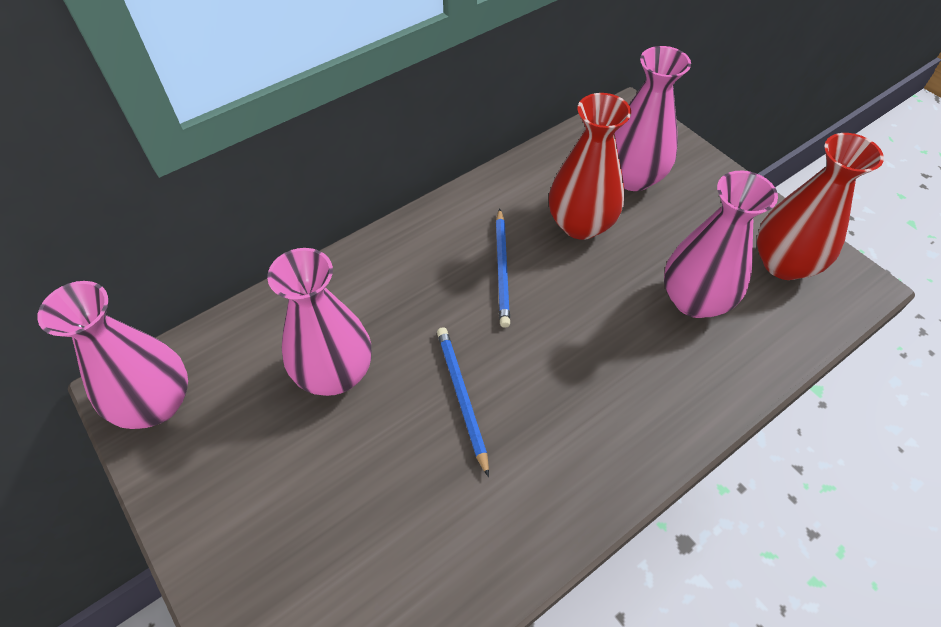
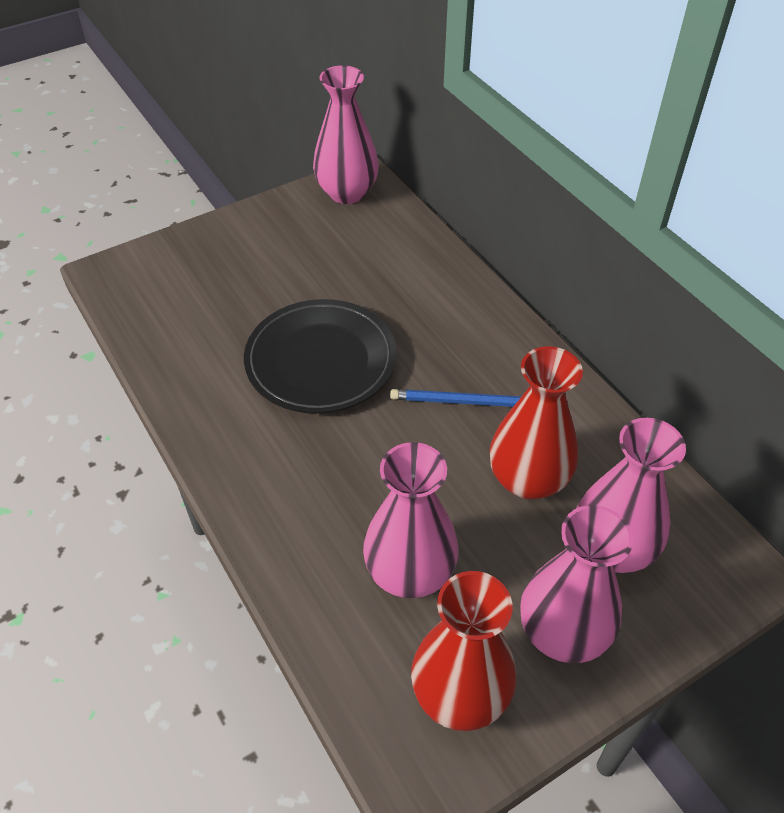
camera: 95 degrees right, 5 degrees down
pink vase [267,248,371,396] -> pink vase moved to [520,505,633,663]
blue pencil [437,327,489,477] -> black plate [244,299,397,414]

